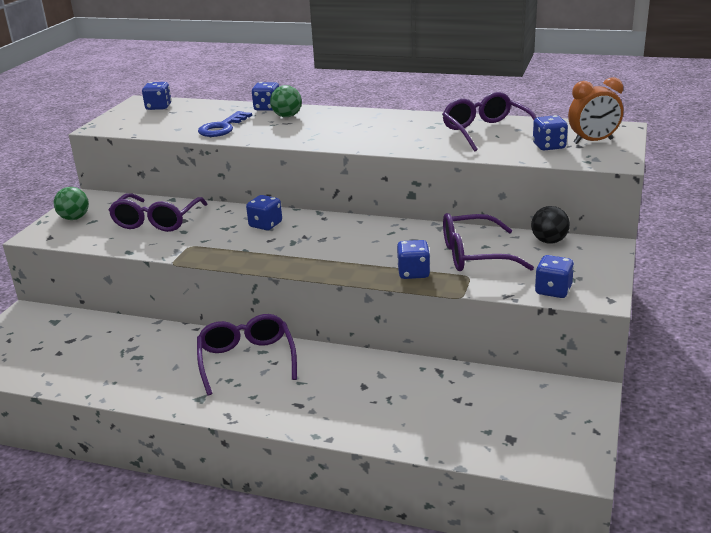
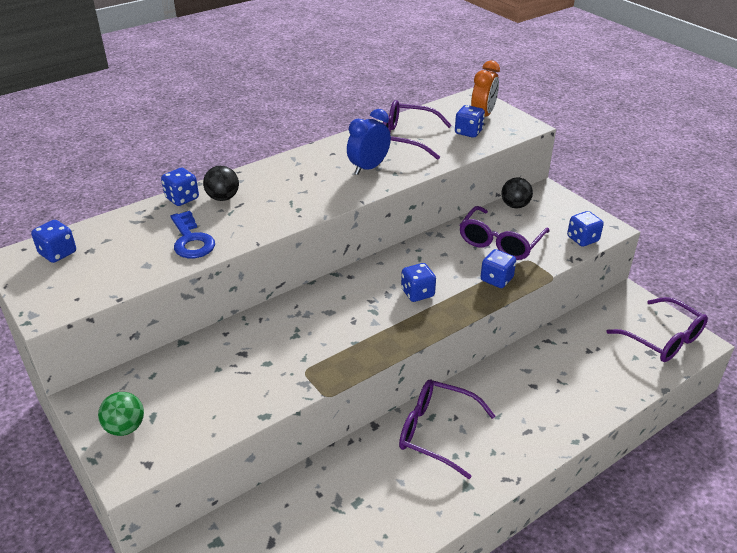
camera: 55 degrees left, 10 degrees up
purple glasses [109,193,207,232] -> purple glasses moved to [606,297,708,362]
blue dice [246,195,282,230] -> blue dice moved to [401,263,436,302]
green ball [270,85,302,117] -> black ball [203,166,239,201]
none -> blue clock [347,109,391,175]

